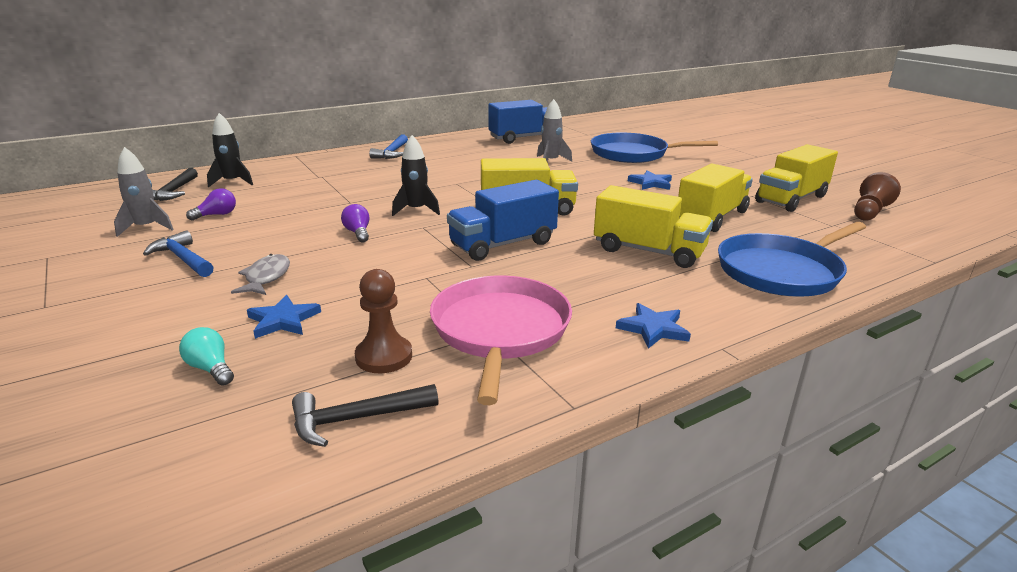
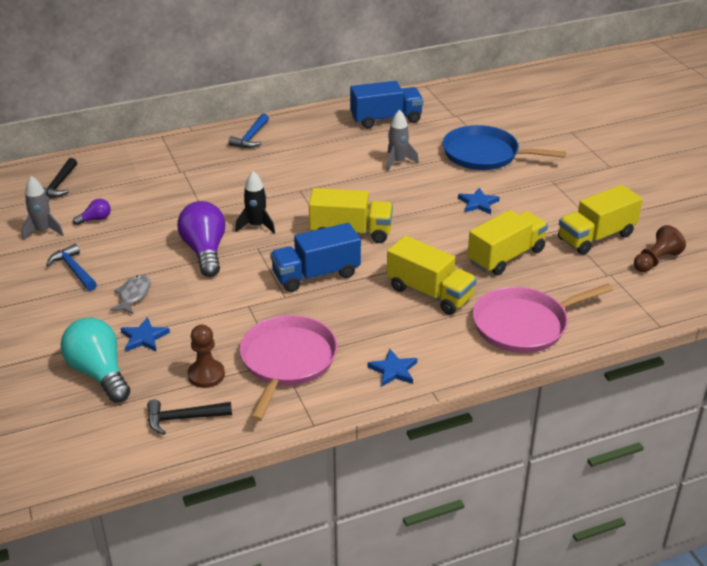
camera: 10 degrees right, 10 degrees up
turquoise light bulb [179,327,234,386] -> turquoise light bulb [61,317,130,403], size x2.13
black rocket [207,113,253,188] -> none
purple light bulb [341,204,369,242] -> purple light bulb [177,201,226,277], size x2.13
blue pan [718,222,866,296] -> pink pan [473,284,613,353]

